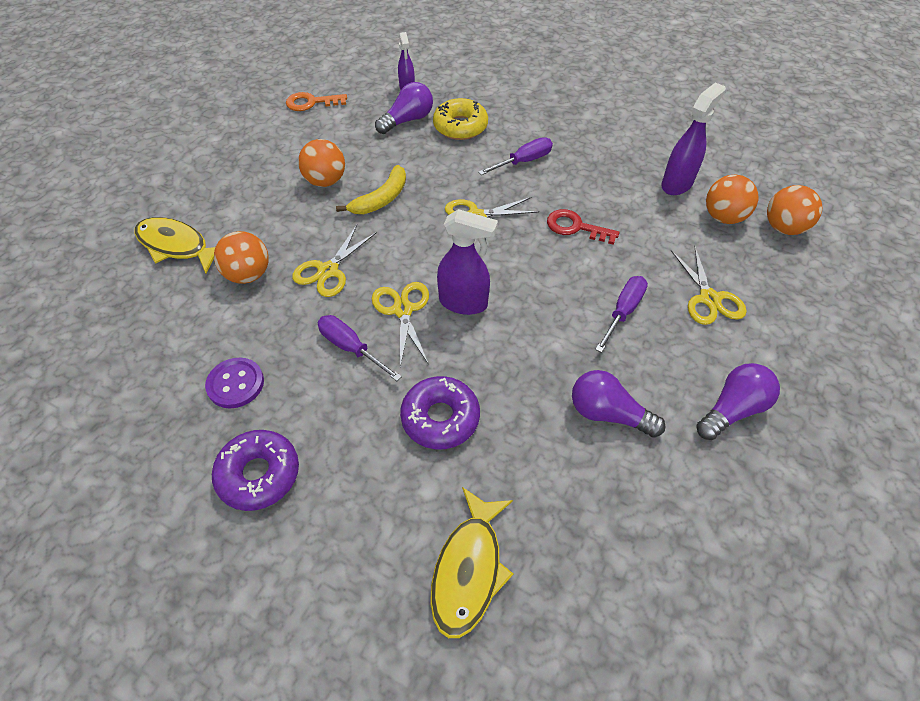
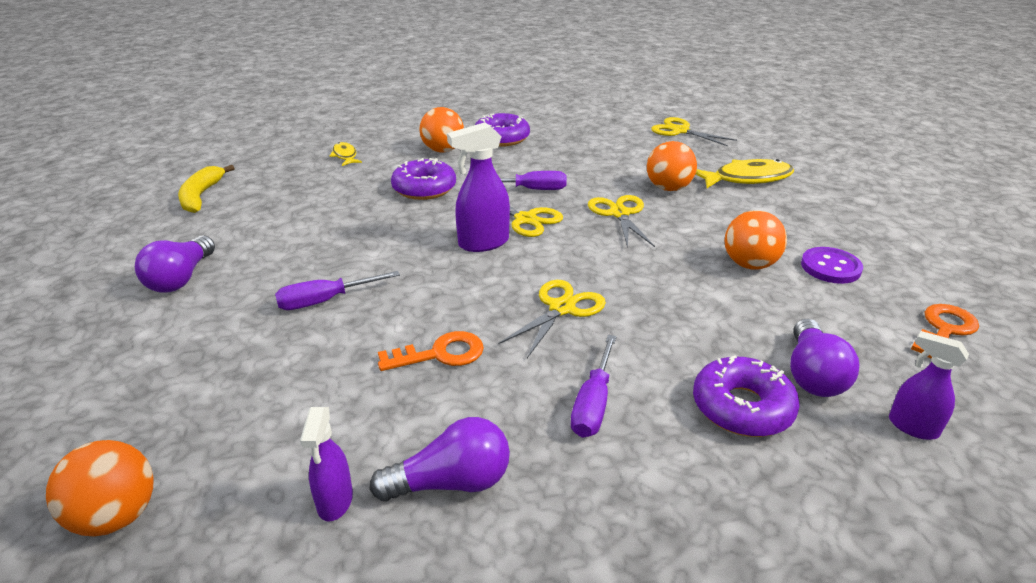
camera: 140 degrees right, 20 degrees down
purple button [205,358,264,408] -> purple button moved to [801,247,863,284]
yellow banana [336,165,406,214] -> yellow banana moved to [178,165,235,213]
yellow fish [430,487,513,638] -> yellow fish [330,142,362,166], size x0.55
yellow donut [433,98,488,140] -> purple donut [693,356,800,437]
red key [547,209,619,245] -> orange key [378,331,484,371]
purple light bulb [572,370,666,438] -> purple light bulb moved to [369,417,510,501]
purple screwdriver [595,276,648,353] -> purple screwdriver turned 75 degrees clockwise [275,271,400,310]
purple spray bottle [661,82,726,195] -> purple spray bottle [300,407,353,522], size x0.63
yellow scissors [671,246,747,325] -> yellow scissors moved to [651,117,737,146]
orange ball [706,175,758,224] -> orange ball moved to [419,107,464,152]

